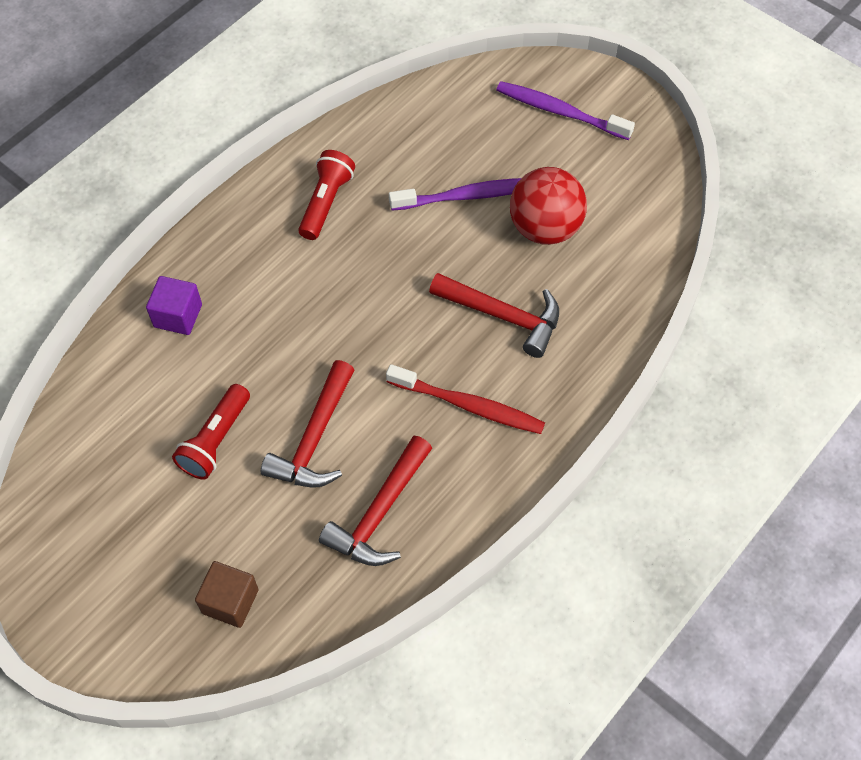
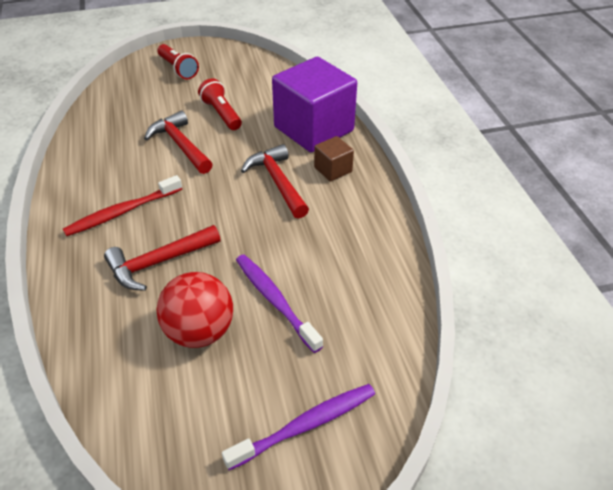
camera: 125 degrees right, 15 degrees down
purple cube [146,276,202,335] -> purple cube [272,57,357,152], size x2.24
brown cube [195,561,259,628] -> brown cube moved to [314,136,354,182]
red flashlight [298,150,355,240] -> red flashlight moved to [157,44,199,79]
red hammer [319,436,432,566] -> red hammer moved to [241,144,309,219]
purple toothbrush [389,178,521,211] -> purple toothbrush turned 120 degrees clockwise [236,255,323,353]

